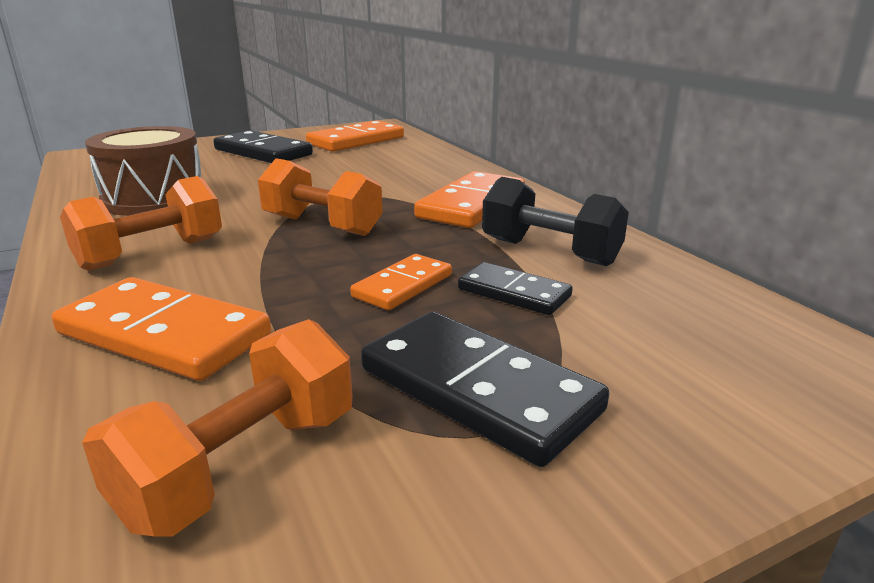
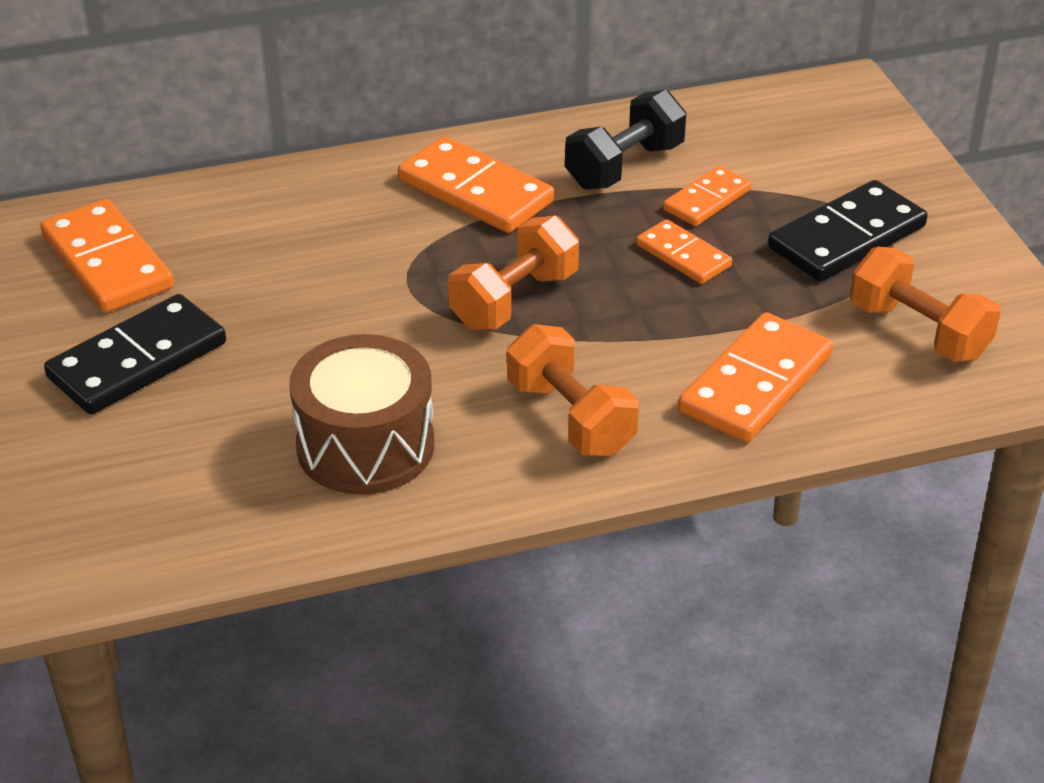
camera: 80 degrees left, 15 degrees up
black domino [458,262,573,315] -> orange domino [663,166,751,226]

